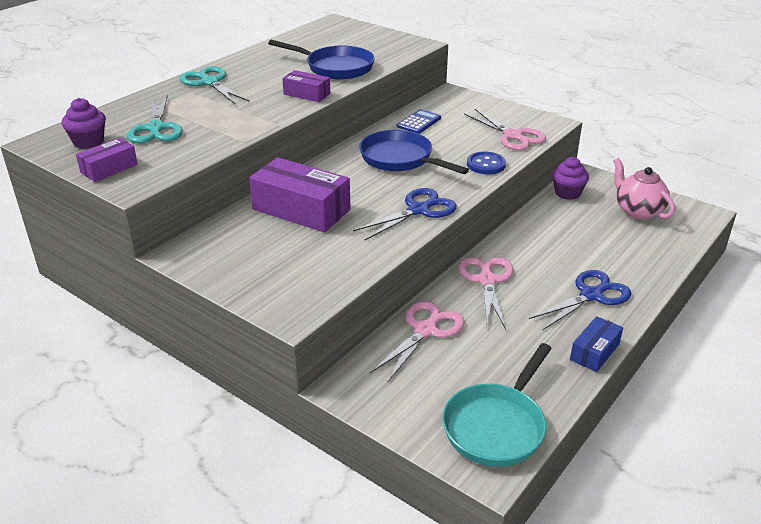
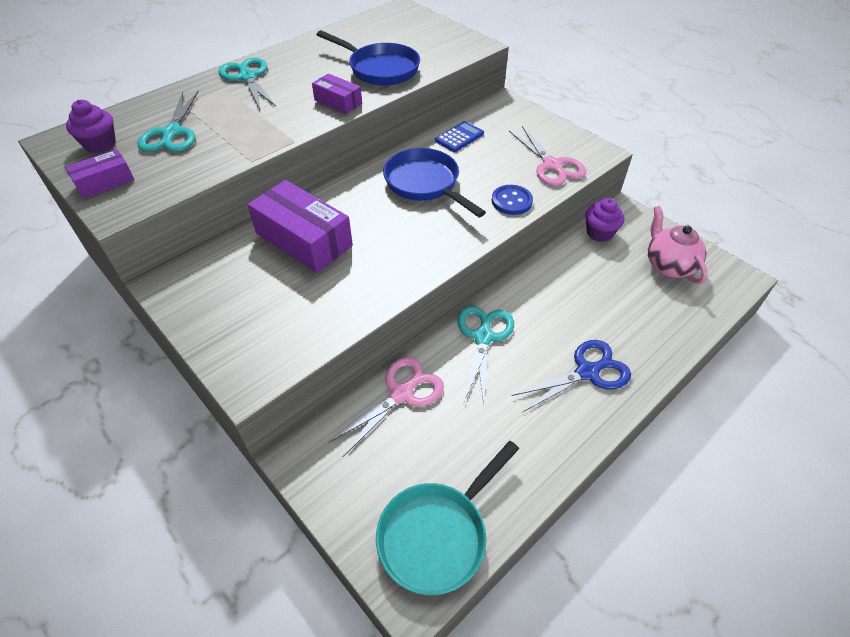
camera: 10 degrees right, 15 degrees up
blue scissors [353,188,457,240] -> none
pink scissors [458,257,514,329] -> turquoise scissors [457,306,514,405]
blue box [570,316,623,372] -> none

